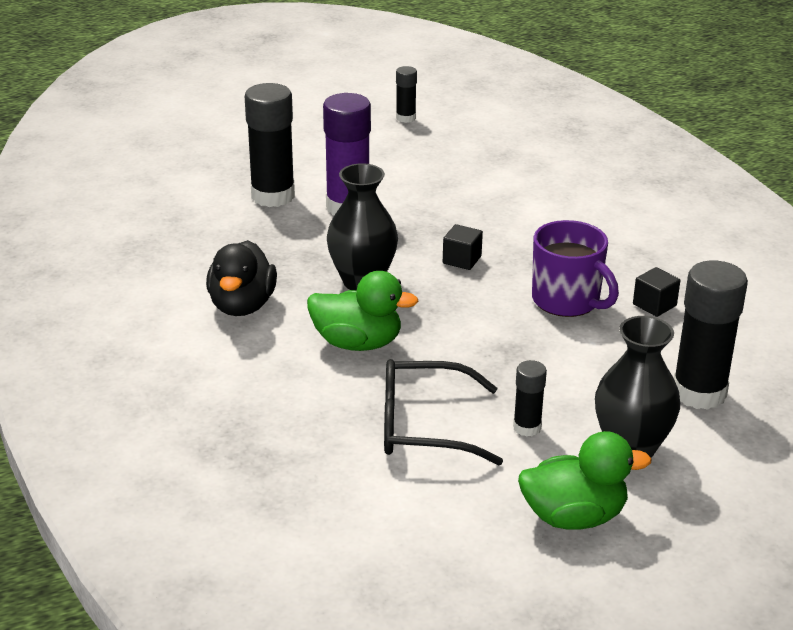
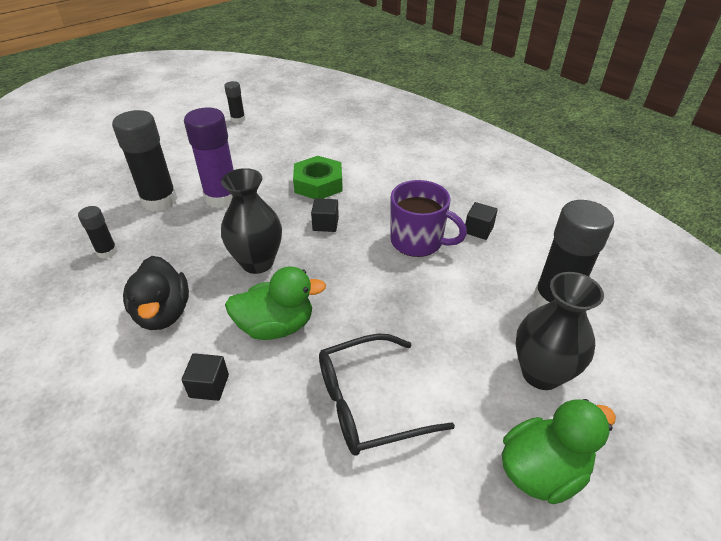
camera: 20 degrees left, 10 degrees up
black glue stick [513,360,547,437] -> black glue stick moved to [78,206,118,259]
none -> black cube [182,353,229,401]
none -> green nut [293,156,343,199]

